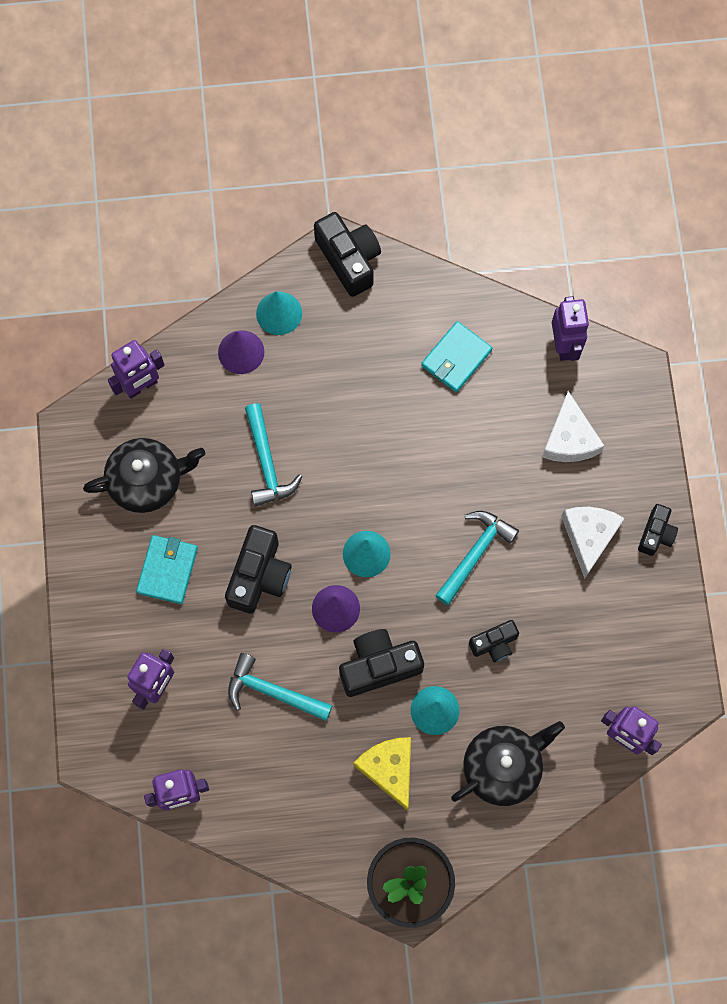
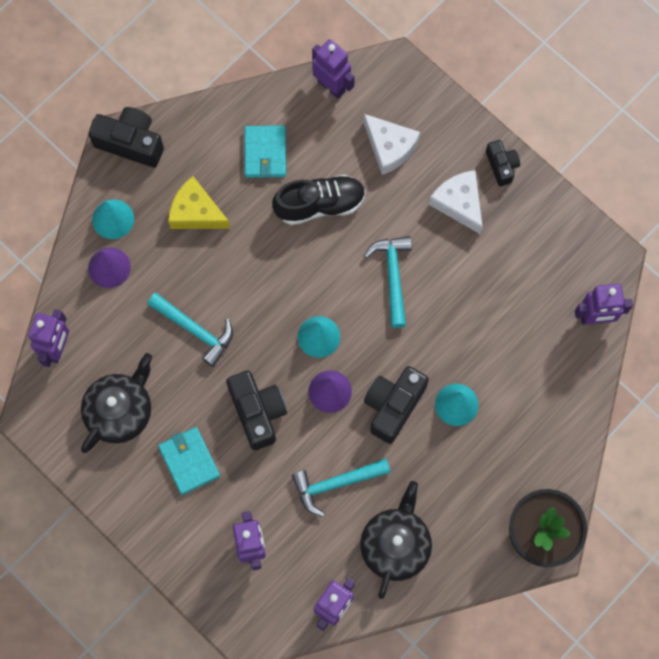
camera: 40 degrees left, 0 degrees up
yellow cheese [353,737,411,811] -> yellow cheese moved to [168,176,230,229]
black teapot [451,721,565,806] -> black teapot moved to [360,481,432,599]
black camera [469,620,519,662] -> none
none -> black shoe [272,175,366,225]

